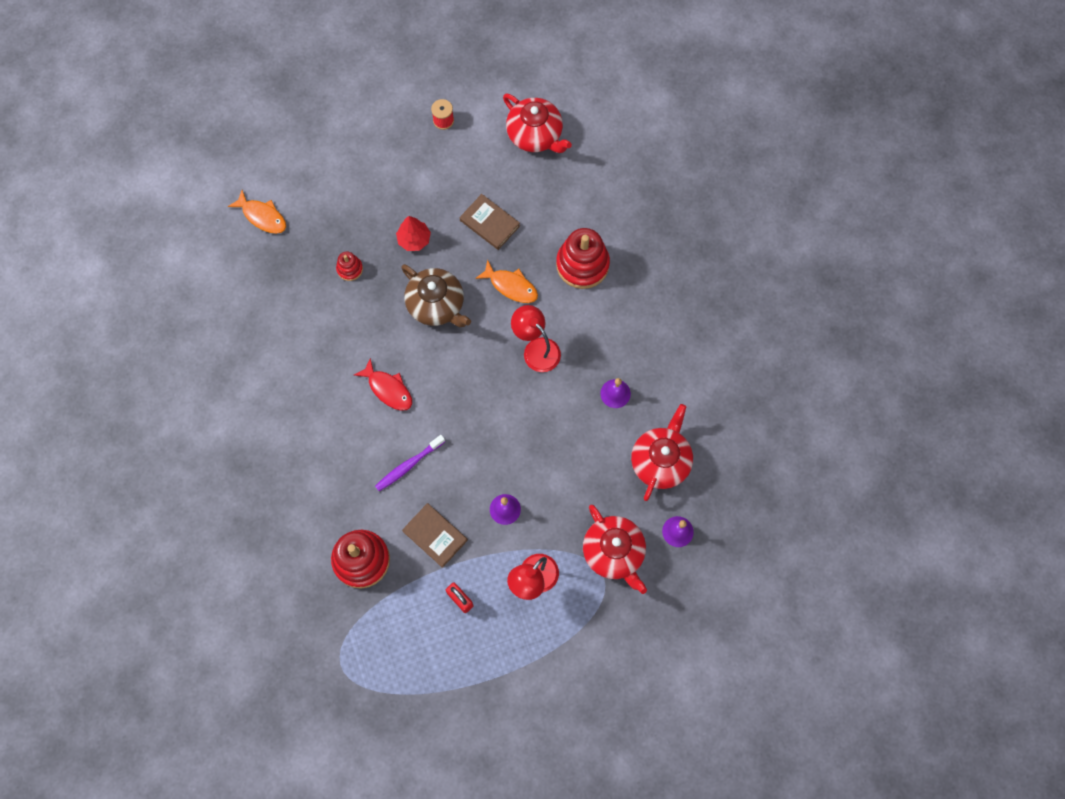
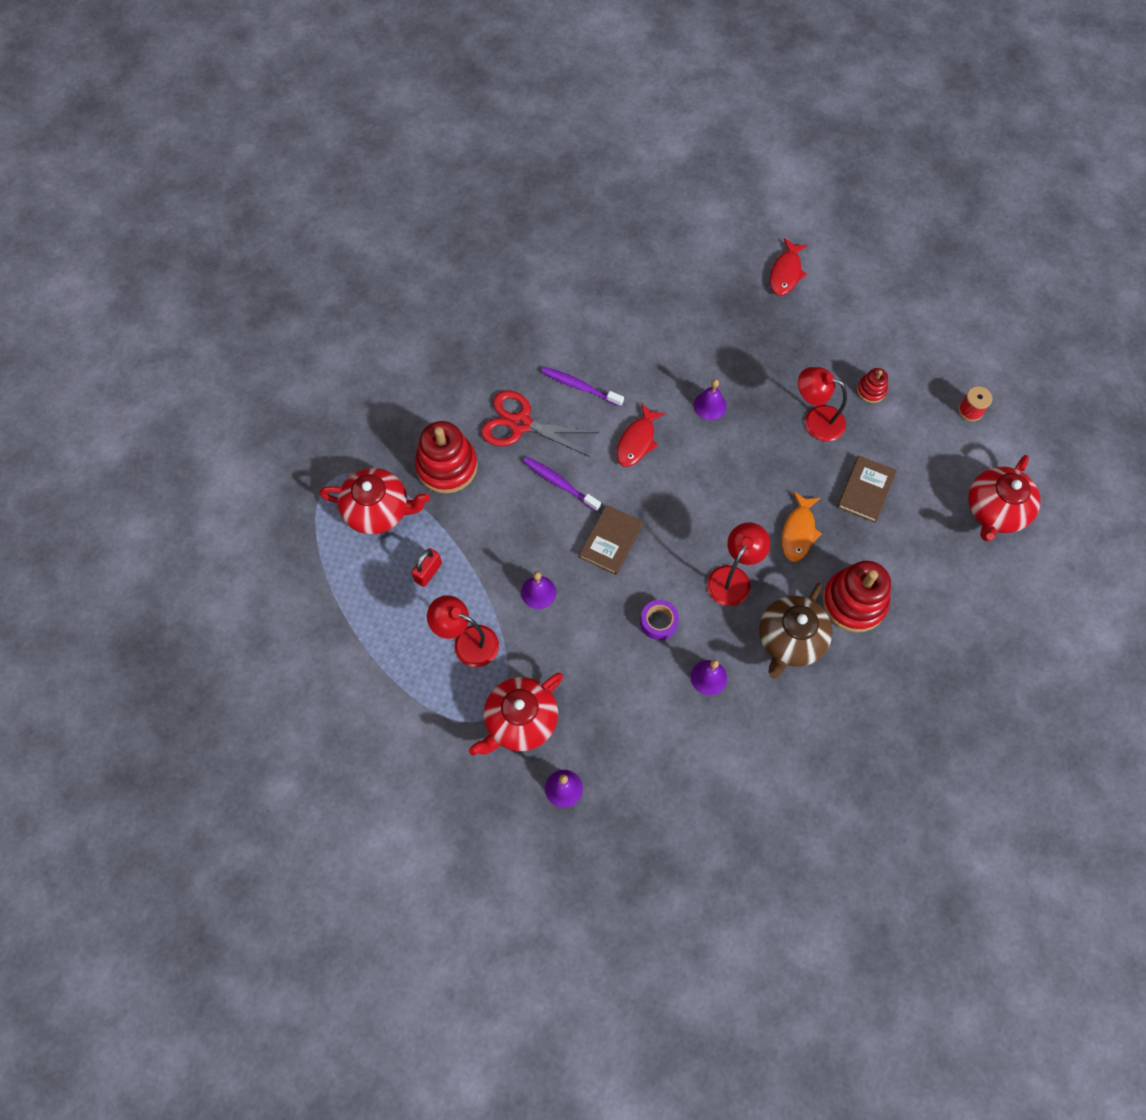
camera: 75 degrees right, 5 degrees down
orange fish [228,190,286,234] -> red fish [770,238,808,296]
red stacking toy [336,251,363,281] -> red stacking toy moved to [857,368,888,403]
red tree [396,216,431,251] -> red lamp [798,367,847,441]
brown teapot [401,264,471,327] -> brown teapot moved to [759,583,833,679]
brown book [402,503,468,568] -> brown book moved to [579,505,643,575]
red teapot [631,404,693,501] -> red teapot moved to [319,468,430,534]
none -> red scissors [481,390,599,457]
none -> purple toothbrush [541,367,624,407]
none -> purple tape [640,600,679,640]
none -> purple bell [694,379,727,420]

